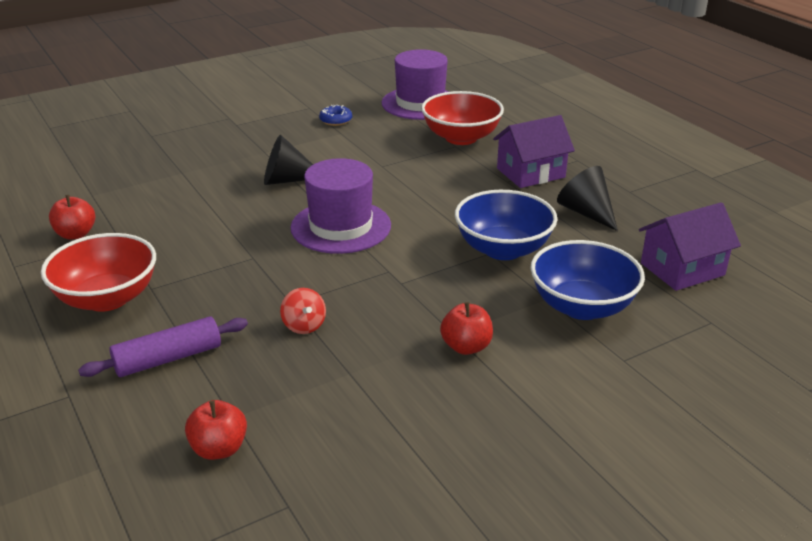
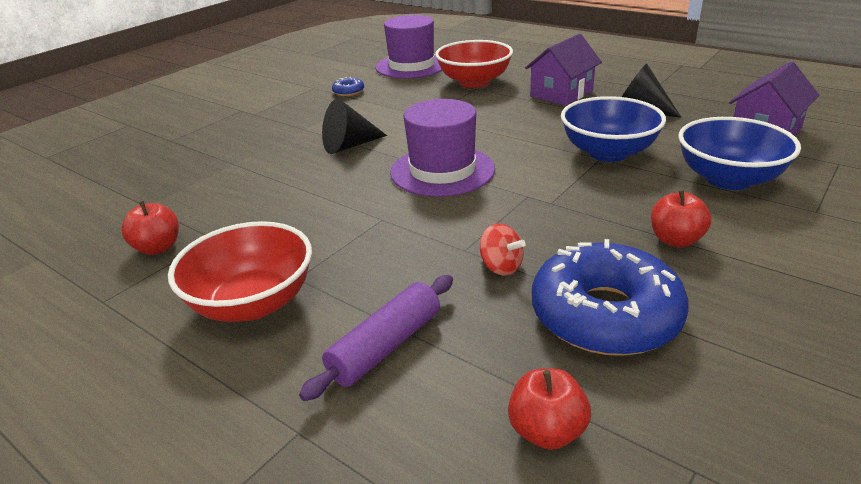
camera: 20 degrees left, 0 degrees up
none -> blue donut [532,239,689,356]

